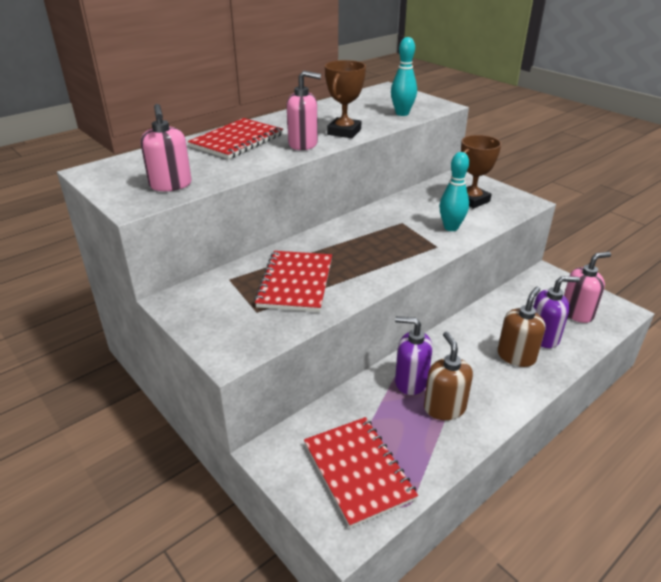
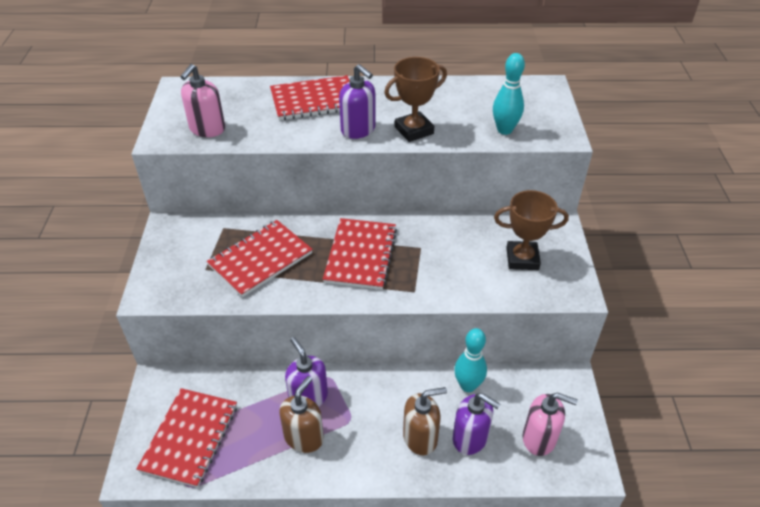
camera: 40 degrees right, 10 degrees up
pink soap dispenser [287,71,321,150] -> purple soap dispenser [339,64,376,139]
turquoise bowling pin [440,152,469,231] -> turquoise bowling pin moved to [454,328,487,392]
none -> red notebook [323,218,397,290]

